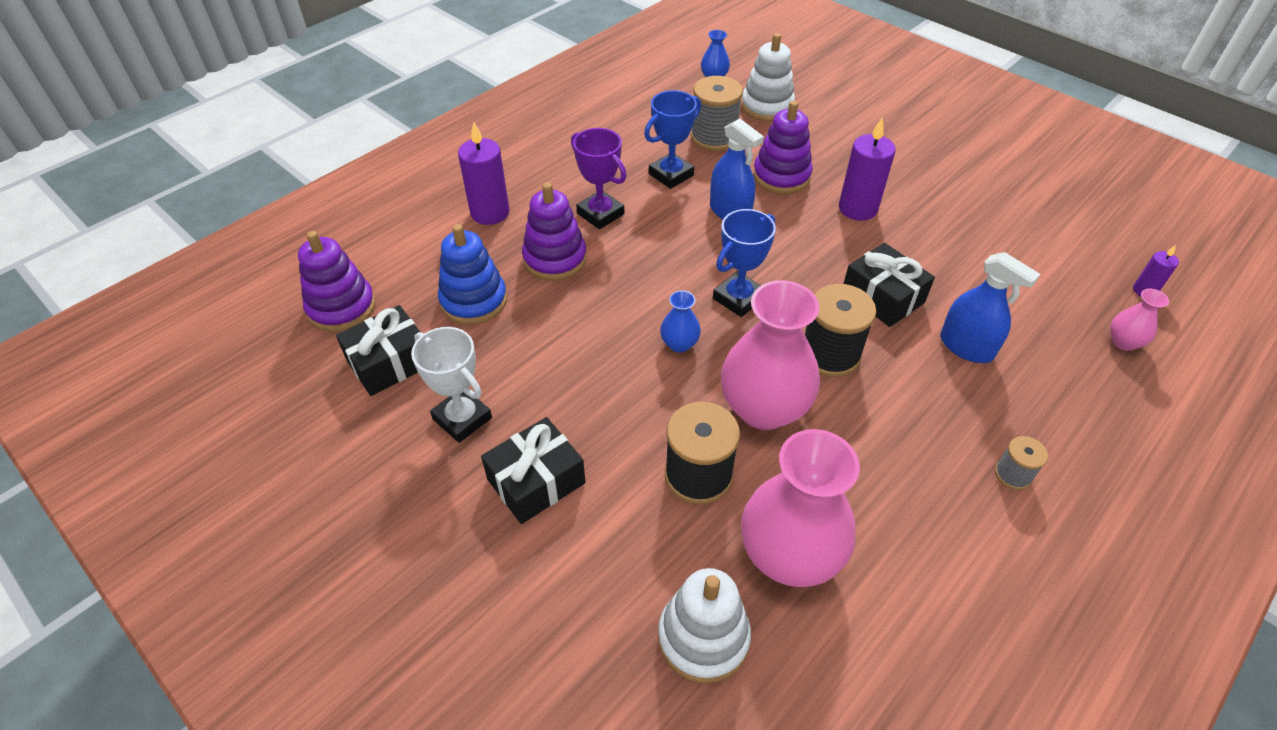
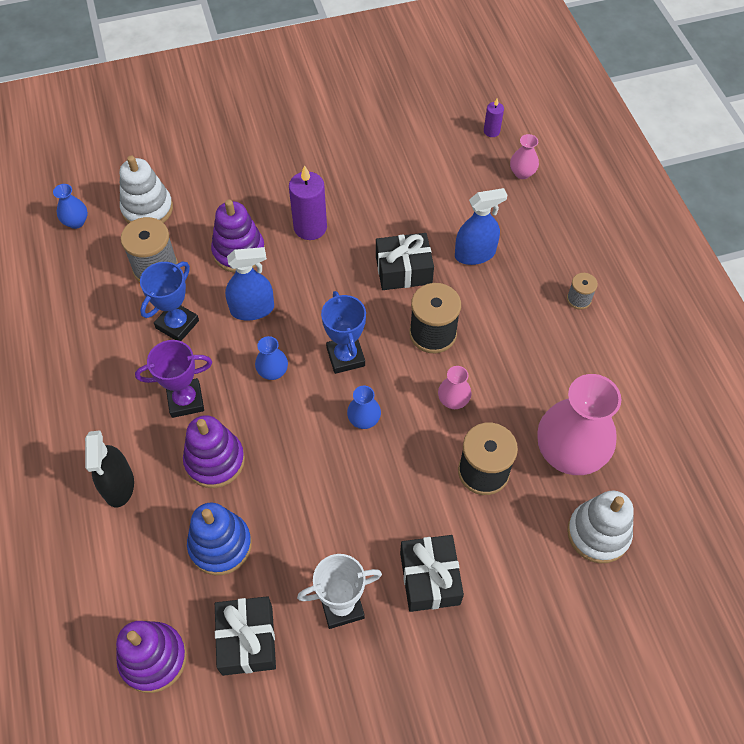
camera: 60 degrees left, 10 degrees up
purple candle [458,122,510,225] -> black spray bottle [85,430,134,507]
blue trophy [644,90,701,189] -> blue trophy turned 45 degrees clockwise [140,262,199,341]
pink vase [721,280,820,430] -> pink vase [438,366,471,409], size x0.45
none -> blue vase [255,336,288,380]

